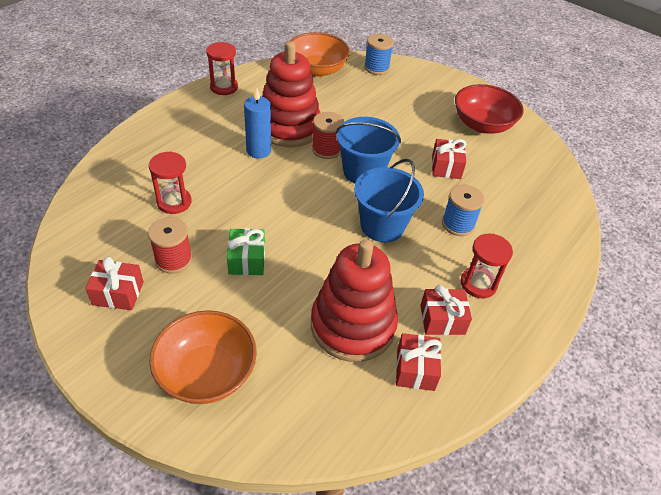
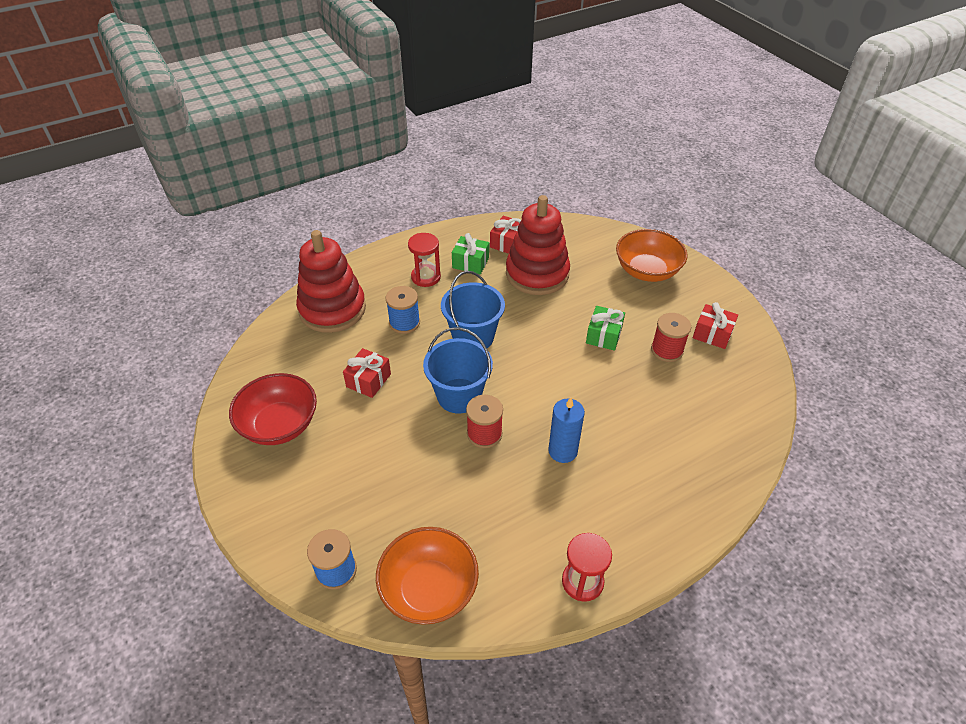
camera: 155 degrees left, 0 degrees up
red hourglass [149,152,192,214] -> none
red stacking toy [262,41,321,147] -> red stacking toy moved to [296,230,366,333]
red gift [420,285,472,335] -> green gift [452,233,489,274]

